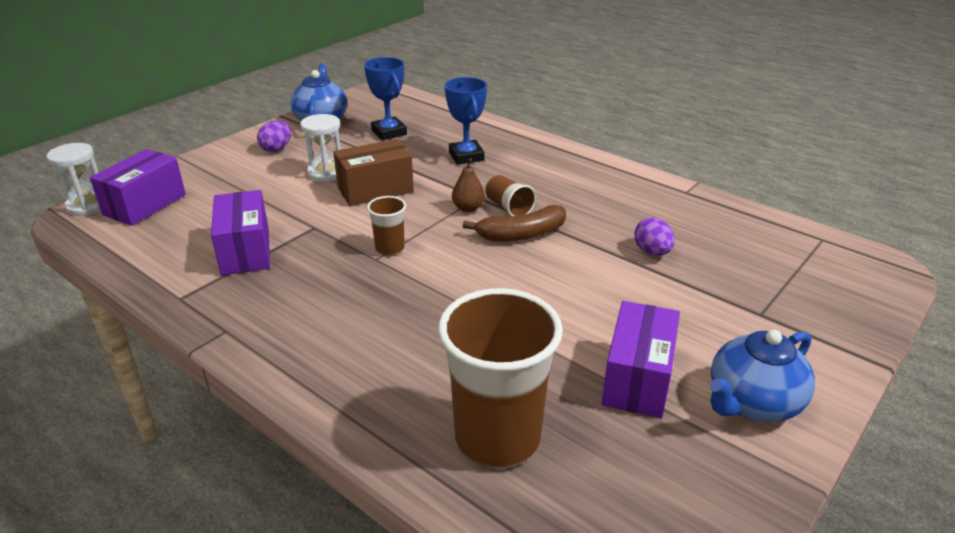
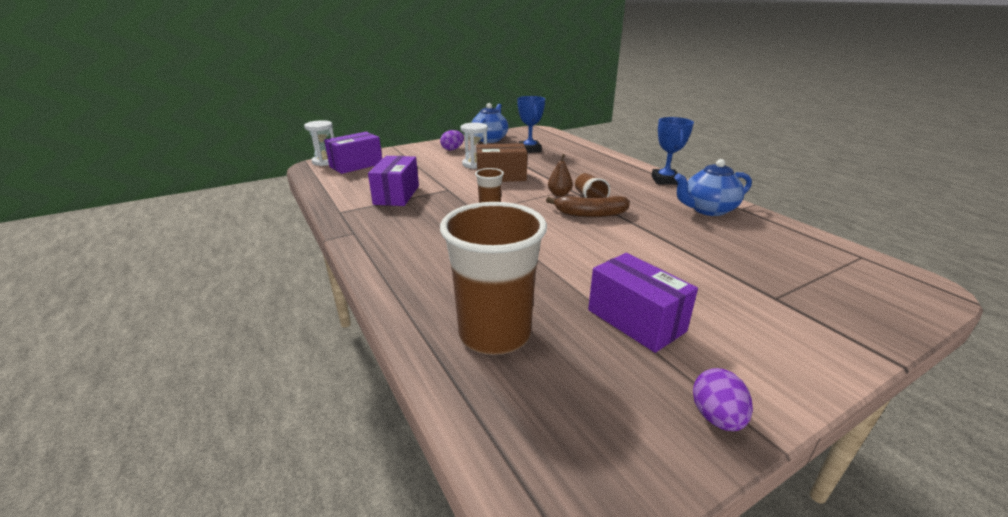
camera: 20 degrees right, 5 degrees down
blue trophy [445,77,487,165] -> blue trophy moved to [652,117,694,185]
purple box [602,301,680,418] -> purple box turned 75 degrees counterclockwise [588,253,698,353]
purple egg [634,217,675,256] -> purple egg moved to [693,368,753,431]
blue teapot [710,330,815,422] -> blue teapot moved to [674,159,752,216]

